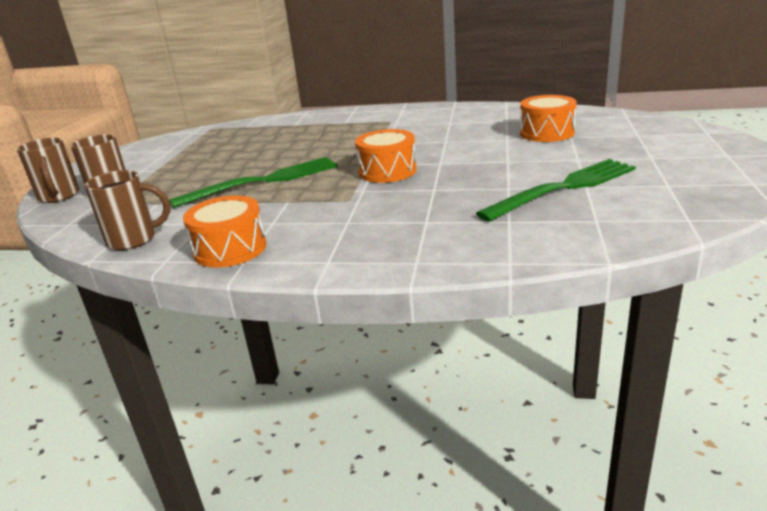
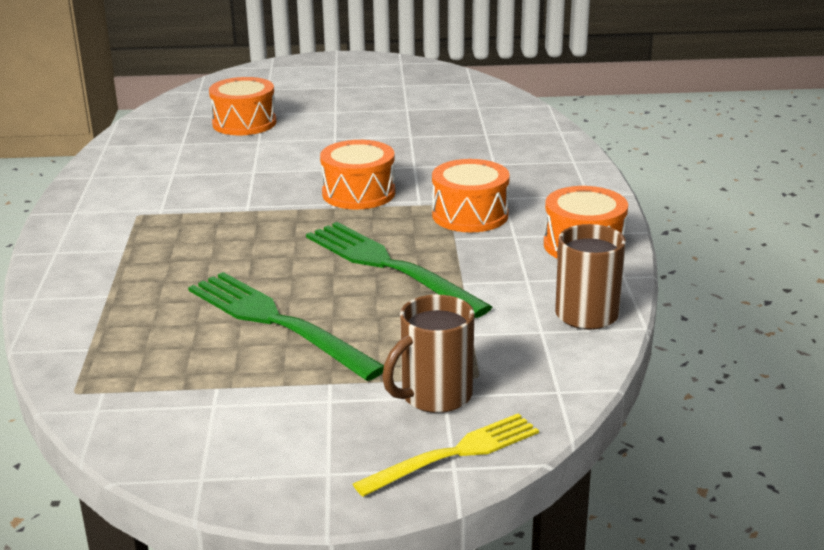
camera: 105 degrees left, 0 degrees up
brown mug [17,138,79,203] -> yellow fork [353,413,539,497]
green fork [476,159,636,222] -> green fork moved to [188,272,384,381]
none -> orange drum [432,159,510,232]

